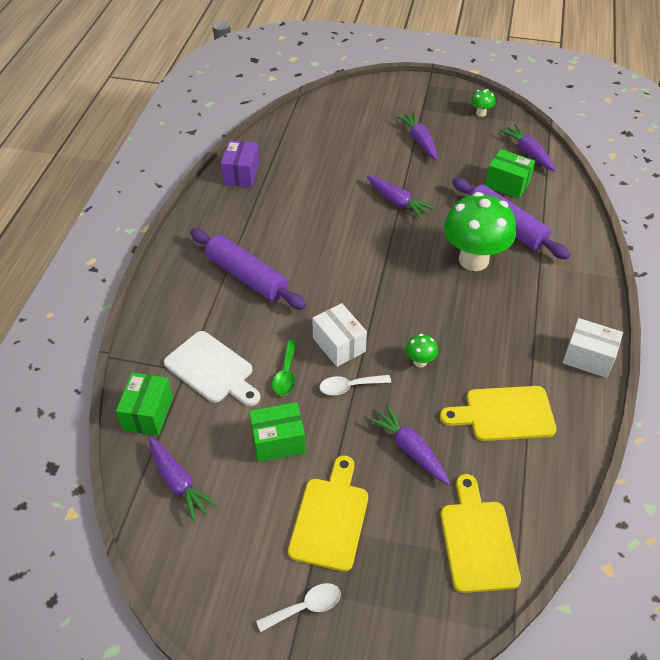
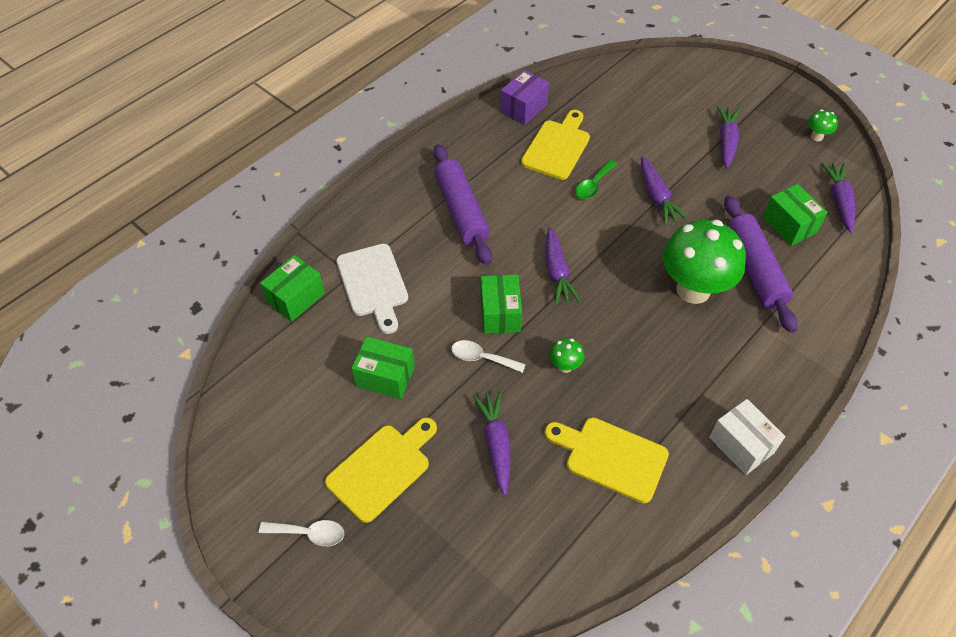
camera: 30 degrees right, 5 degrees up
purple carrot [148,437,219,523] -> purple carrot moved to [546,227,581,306]
green spoon [272,340,297,396] -> green spoon moved to [575,160,617,199]
white box [312,303,367,367] -> green box [481,275,522,334]
yellow cutting board [441,474,521,593] -> yellow cutting board moved to [521,110,590,180]

